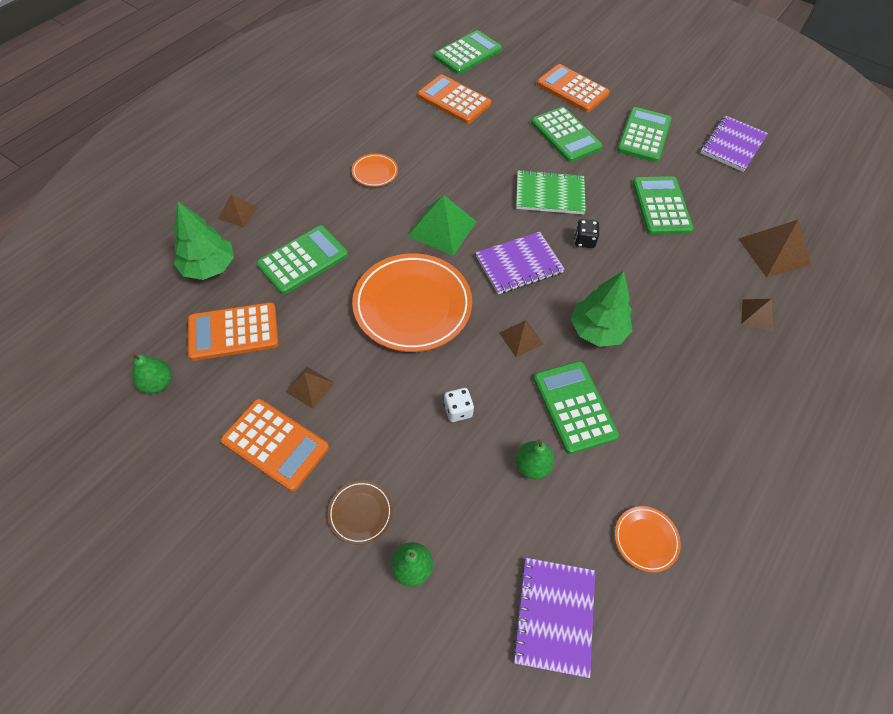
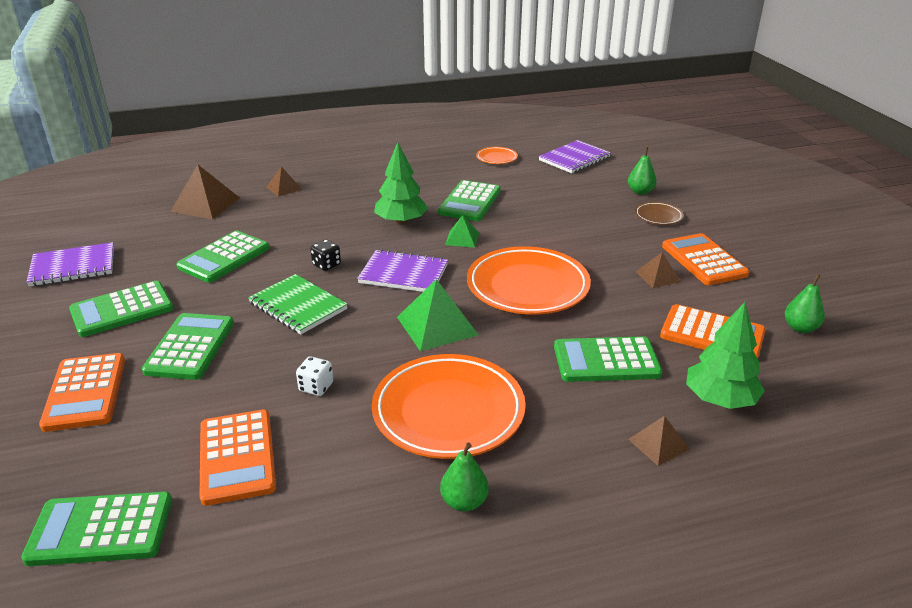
camera: 140 degrees left, 25 degrees down
orange plate [352,154,398,187] -> orange plate [372,354,526,459], size x2.22
white dice [444,388,474,422] -> white dice moved to [296,357,333,396]
brown pyramid [499,321,543,357] -> green pyramid [445,215,479,248]
green pear [515,439,554,479] -> green pear moved to [440,443,489,512]

